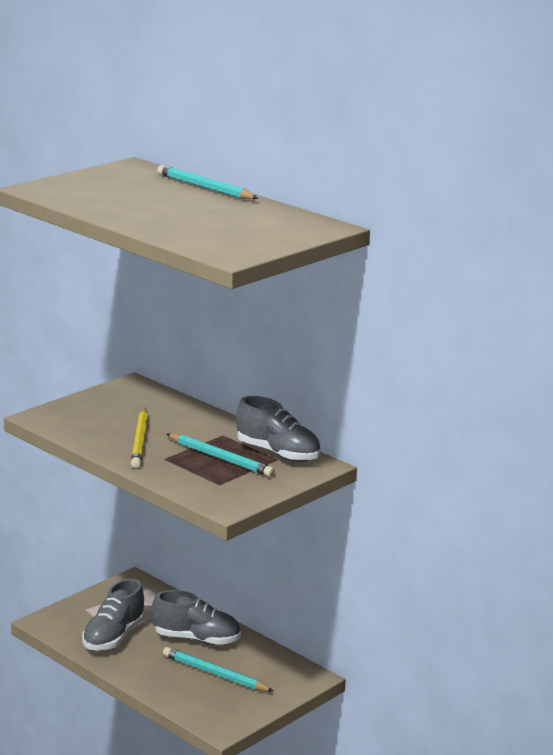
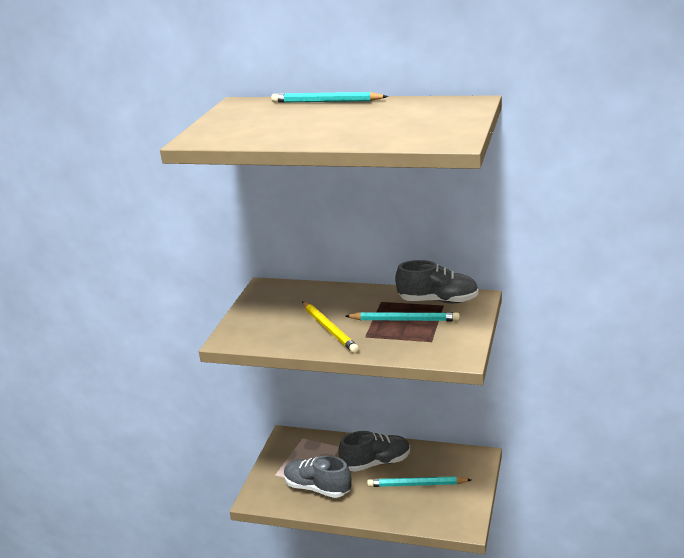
camera: 25 degrees left, 5 degrees up
grey shoe [82,579,145,650] -> grey shoe turned 120 degrees clockwise [284,456,352,498]

